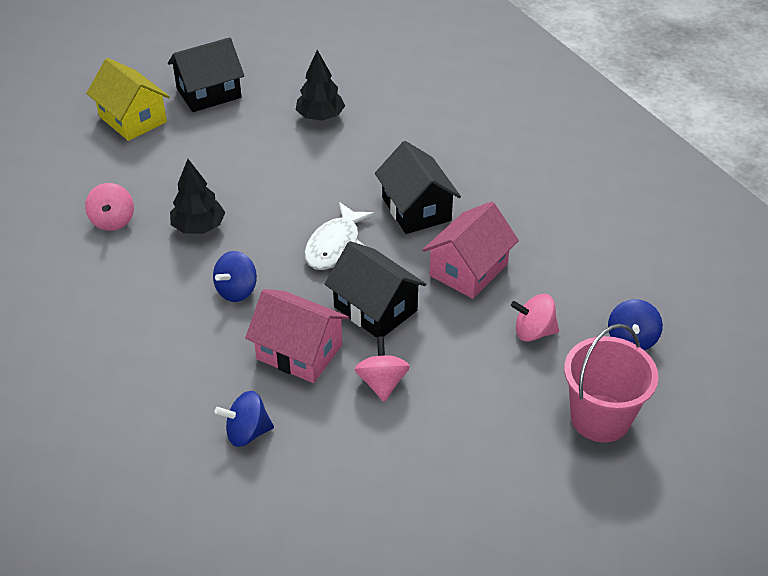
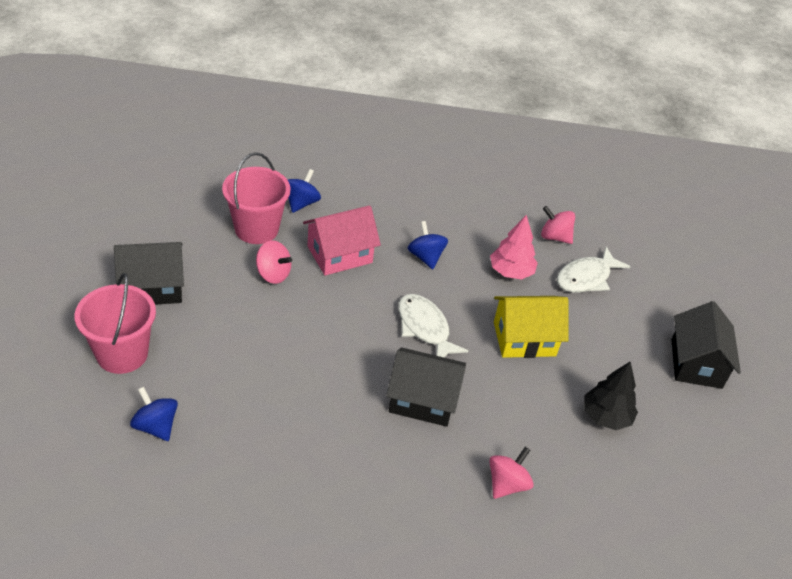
camera: 120 degrees right, 0 degrees up
yellow house [86,58,170,141] -> yellow house moved to [494,296,569,358]
black tree [170,159,225,234] -> pink tree [490,215,538,280]
black house [325,241,426,338] -> black house moved to [114,242,184,305]
pink house [422,201,519,299] -> none
pink spinning top [511,294,559,342] -> pink spinning top moved to [489,447,534,499]
none -> pink bucket [222,152,290,244]
none -> white fish [557,247,630,293]

